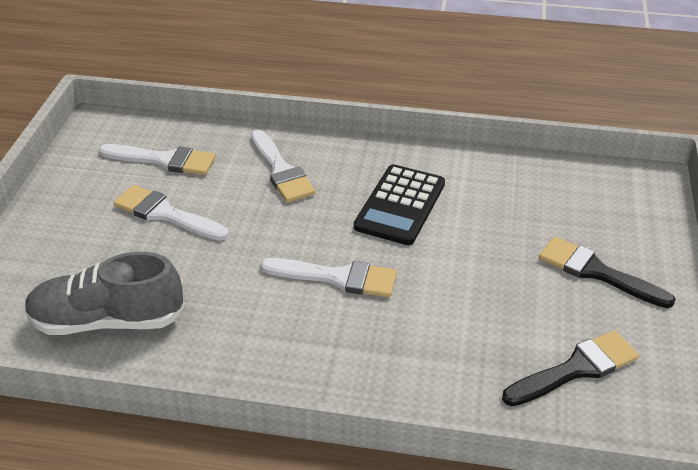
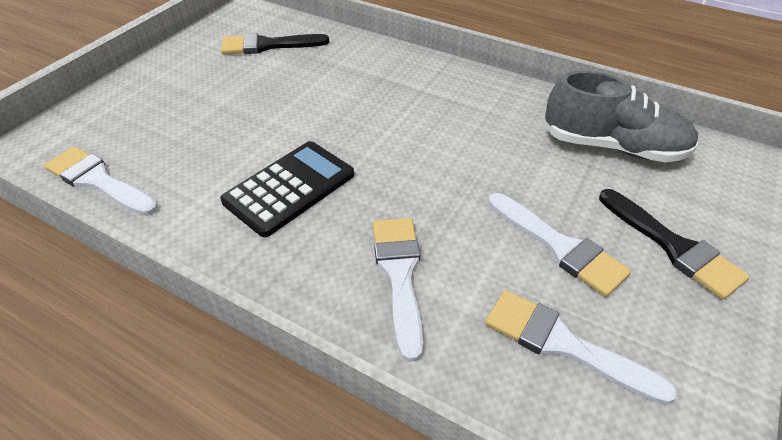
camera: 160 degrees left, 5 degrees up
white brush [260,258,397,297] -> white brush moved to [44,146,158,216]
black brush [539,237,676,308] -> black brush moved to [599,189,750,300]

